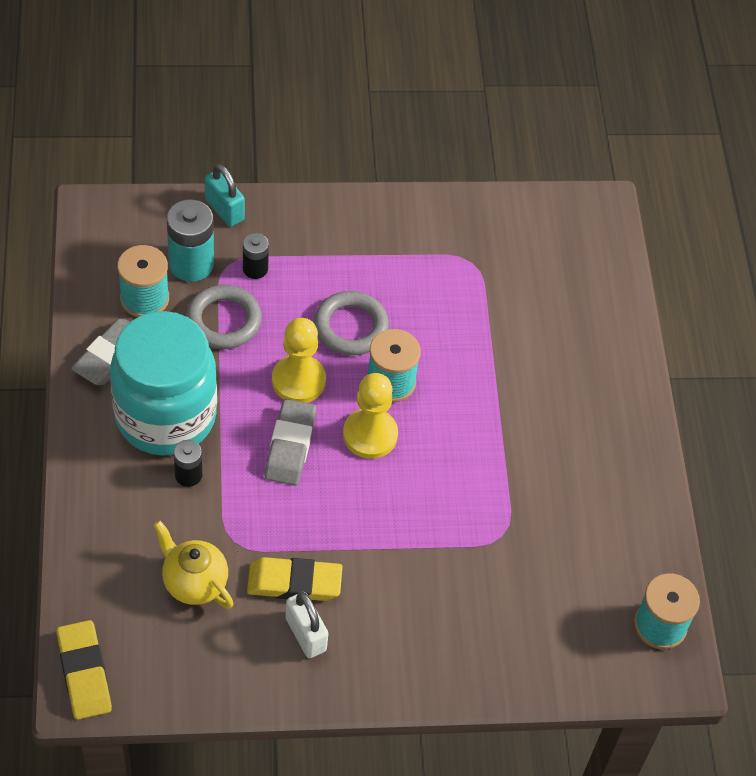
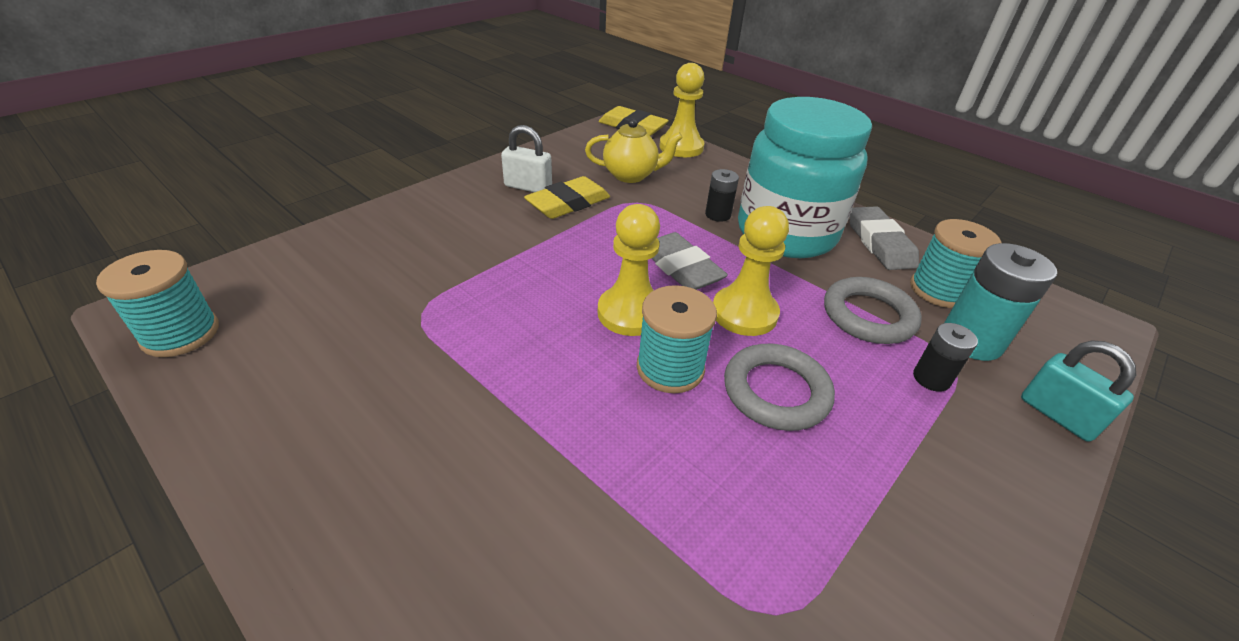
camera: 140 degrees right, 15 degrees down
turquoise padlock [205,164,245,227] -> turquoise padlock turned 45 degrees clockwise [1021,340,1136,442]
none -> yellow pawn [660,63,705,157]

